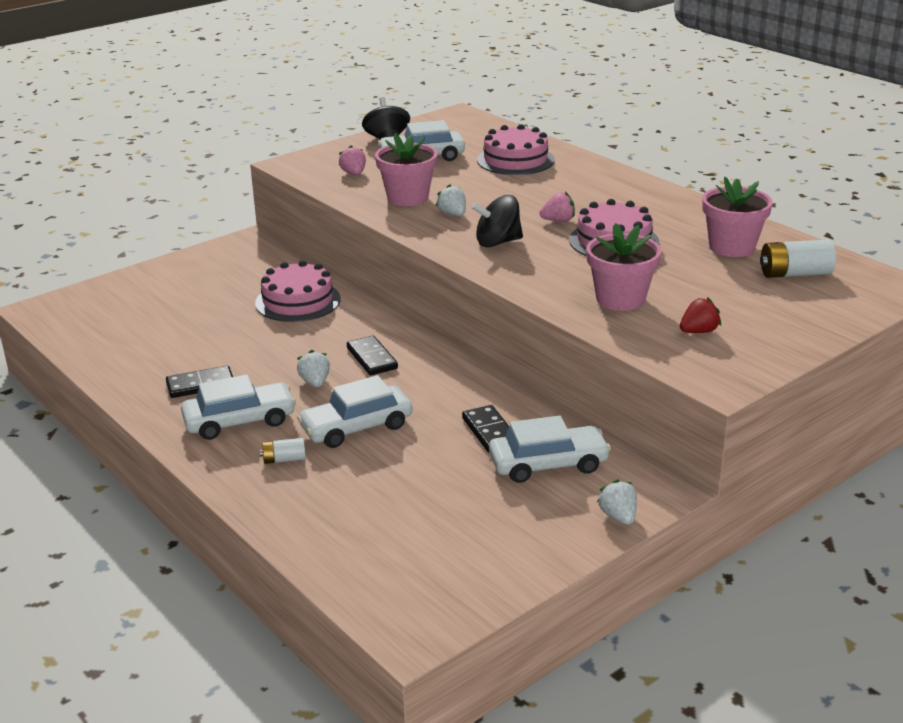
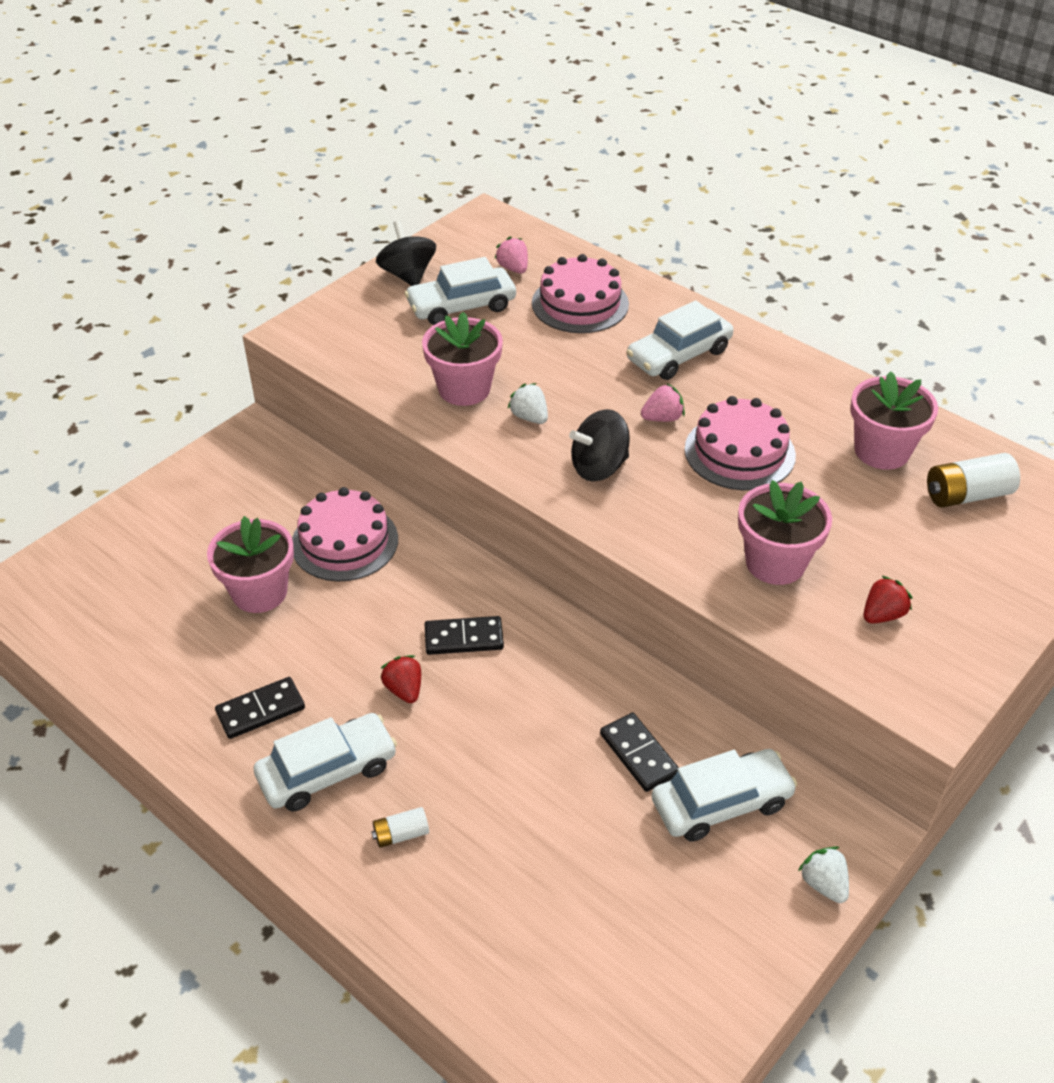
camera: 10 degrees left, 15 degrees up
white strawberry [297,350,330,387] -> red strawberry [381,655,421,703]
white car [297,375,412,448] -> white car moved to [626,300,733,380]
pink strawberry [339,145,366,175] -> pink strawberry moved to [494,236,528,274]
black domino [347,336,398,375] -> black domino turned 60 degrees counterclockwise [425,616,504,655]
none -> pink flower pot [207,516,294,613]

